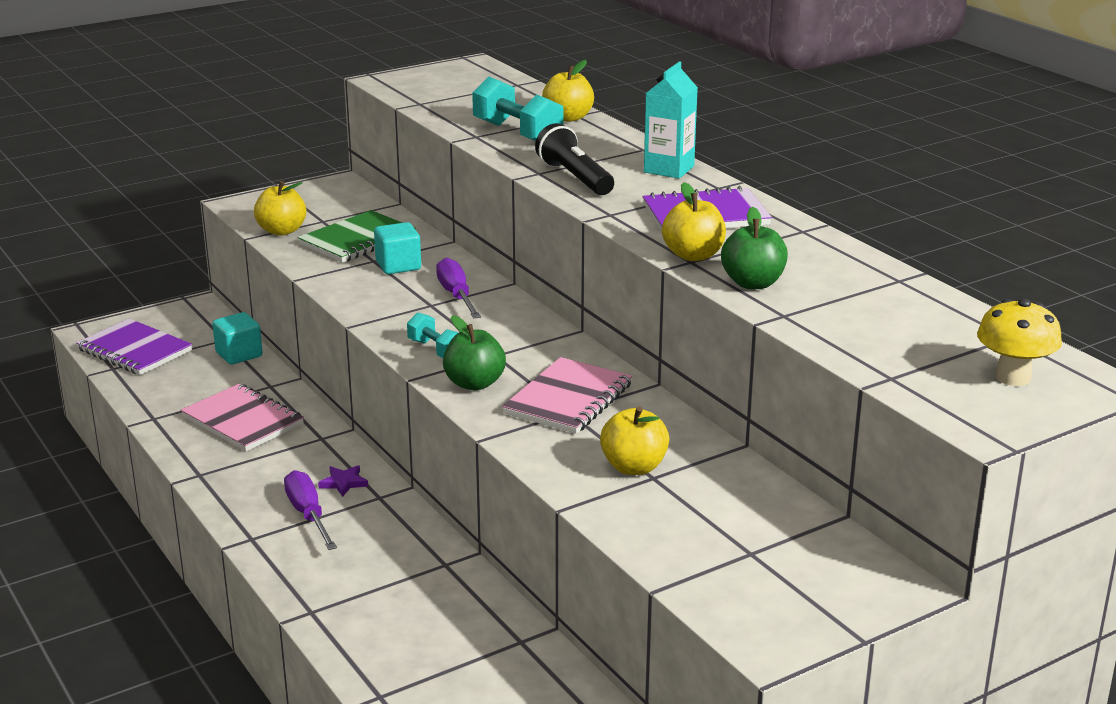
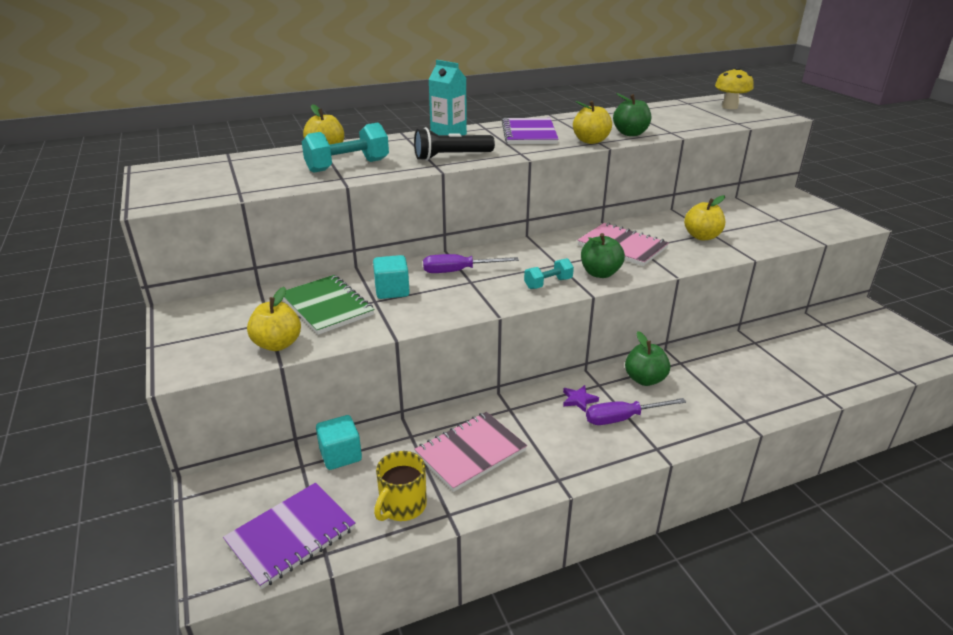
camera: 80 degrees left, 5 degrees up
none -> yellow mug [374,451,427,521]
none -> green apple [625,331,670,386]

